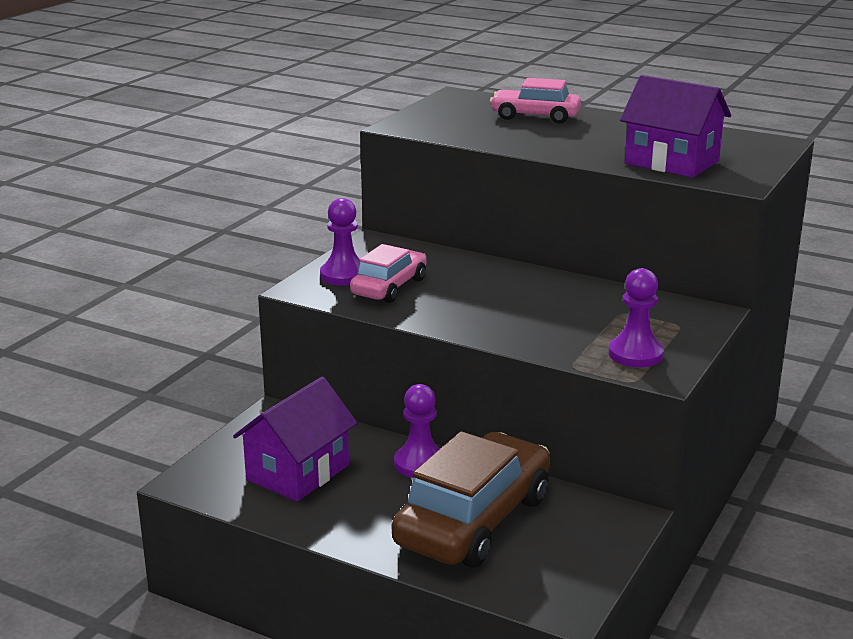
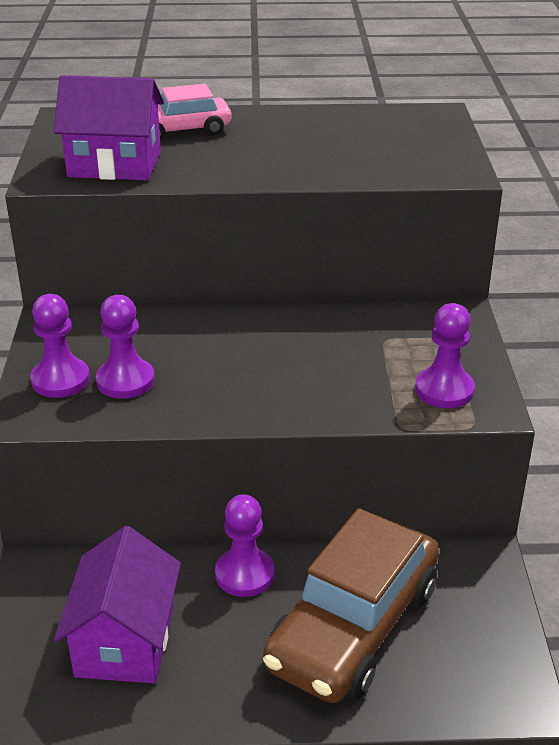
camera: 30 degrees left, 10 degrees up
pink car [350,244,427,303] -> purple pawn [96,295,155,399]
brown car [392,431,550,568] -> brown car turned 150 degrees counterclockwise [263,508,439,703]
purple house [620,75,731,178] -> purple house moved to [53,75,164,180]

